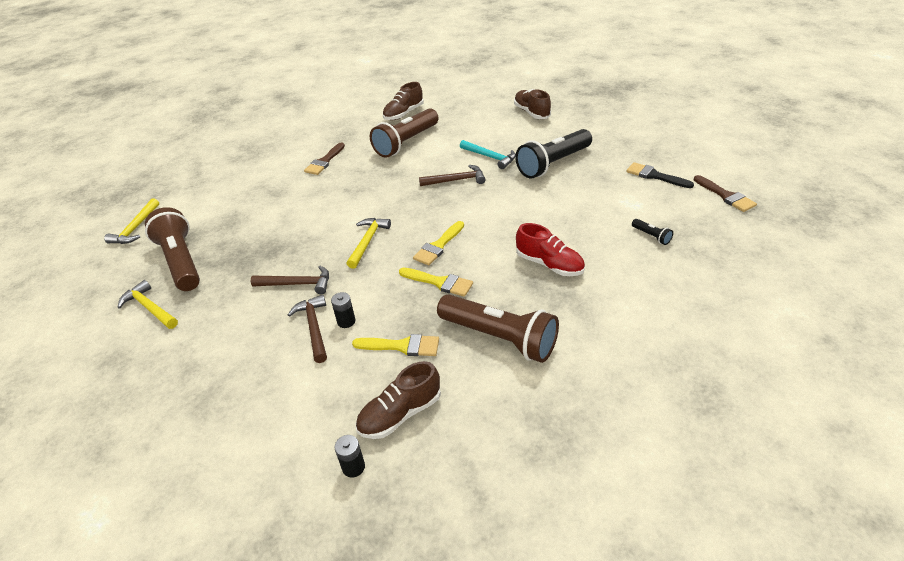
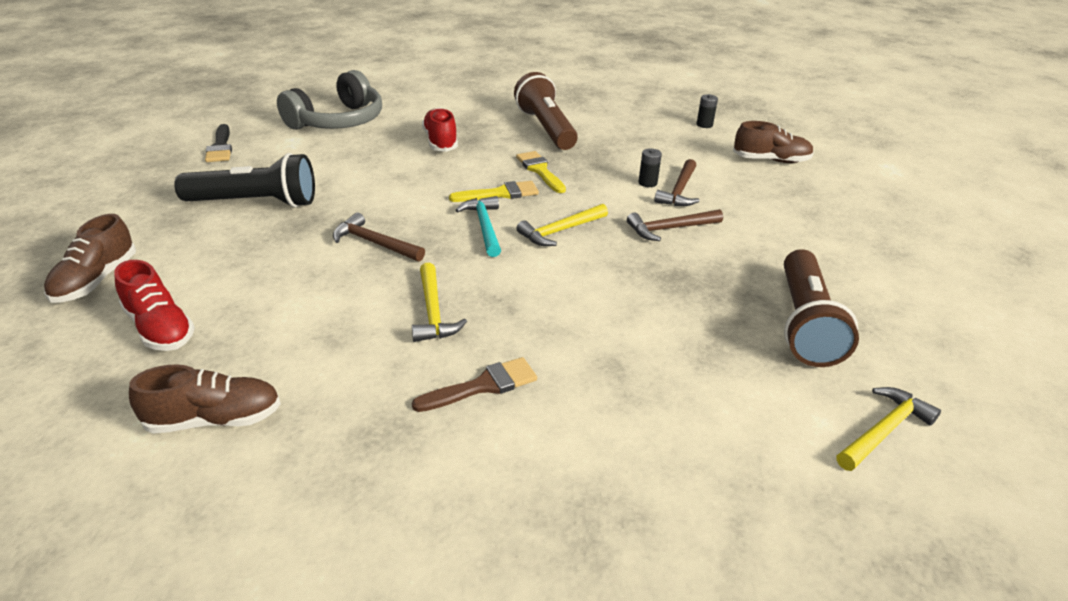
camera: 145 degrees left, 5 degrees down
yellow hammer [117,280,178,329] -> yellow hammer moved to [412,263,467,342]
brown hammer [251,266,329,294] -> brown hammer turned 60 degrees counterclockwise [627,209,723,241]
yellow brush [352,334,439,356] -> none
brown shoe [356,361,441,439] -> brown shoe moved to [733,121,814,163]
brown flashlight [370,108,438,158] -> none
turquoise hammer [460,140,516,169] -> turquoise hammer moved to [456,196,501,257]
black flashlight [632,219,673,245] -> grey headphones [277,70,382,130]
brown brush [694,175,757,212] -> none
none -> red shoe [114,260,195,351]

